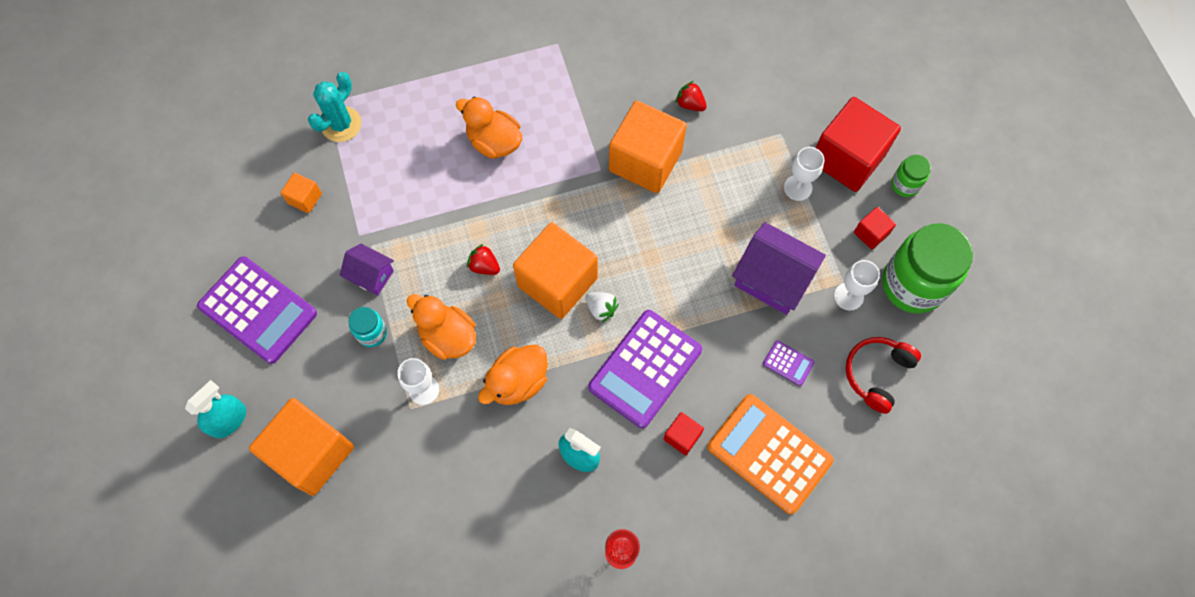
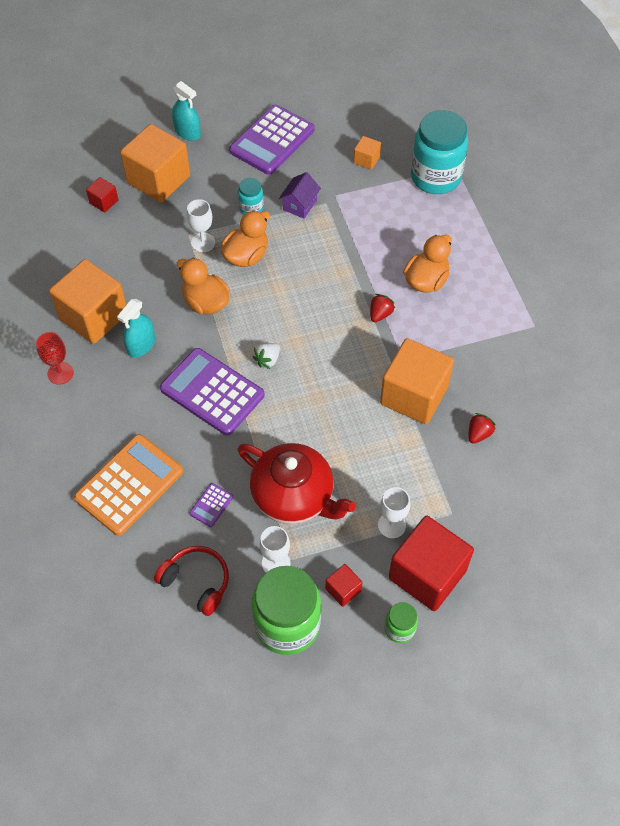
camera: 90 degrees right, 10 degrees down
turquoise cactus [308,72,361,142] -> turquoise jar [411,110,468,194]
red strawberry [467,244,500,275] -> red strawberry moved to [370,294,395,322]
orange cube [513,222,598,319] -> orange cube moved to [49,259,126,344]
red cube [664,412,704,455] -> red cube moved to [86,177,119,213]
purple house [732,222,826,315] -> red teapot [238,443,356,524]

